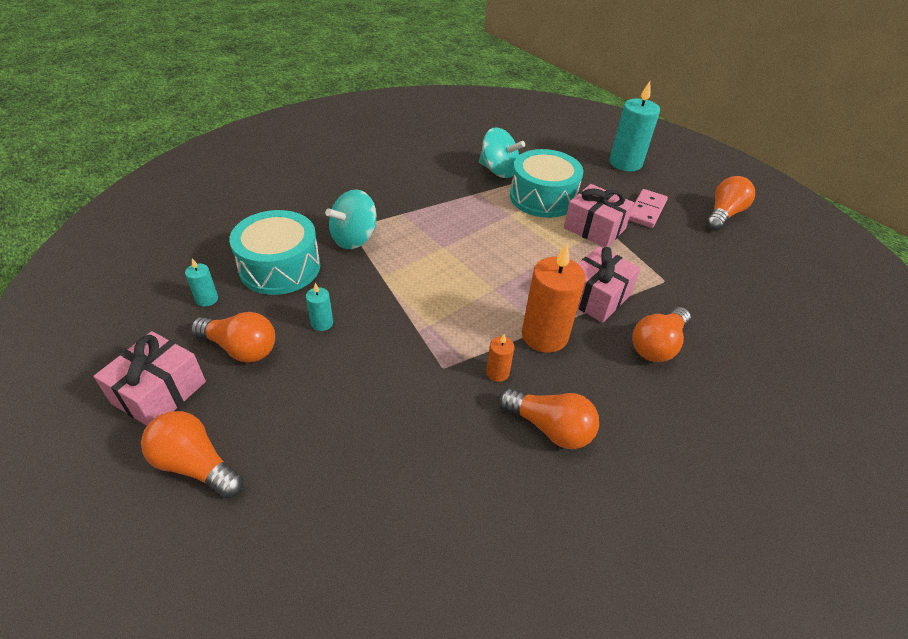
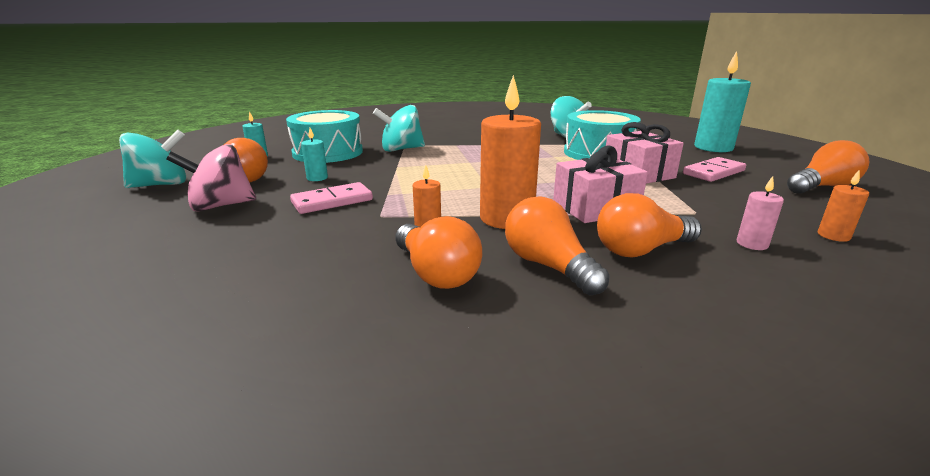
camera: 30 degrees right, 20 degrees down
pink gift [93,331,206,426] -> turquoise spinning top [119,130,186,188]
orange light bulb [141,411,244,499] -> orange light bulb moved to [505,196,610,296]
none -> pink spinning top [166,144,256,212]
none -> pink domino [290,182,373,214]
none -> pink candle [737,176,784,250]
none -> orange candle [818,169,869,242]

